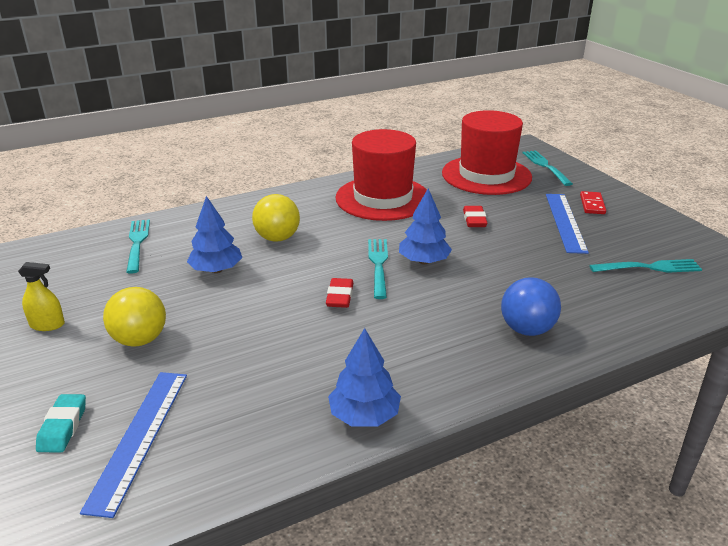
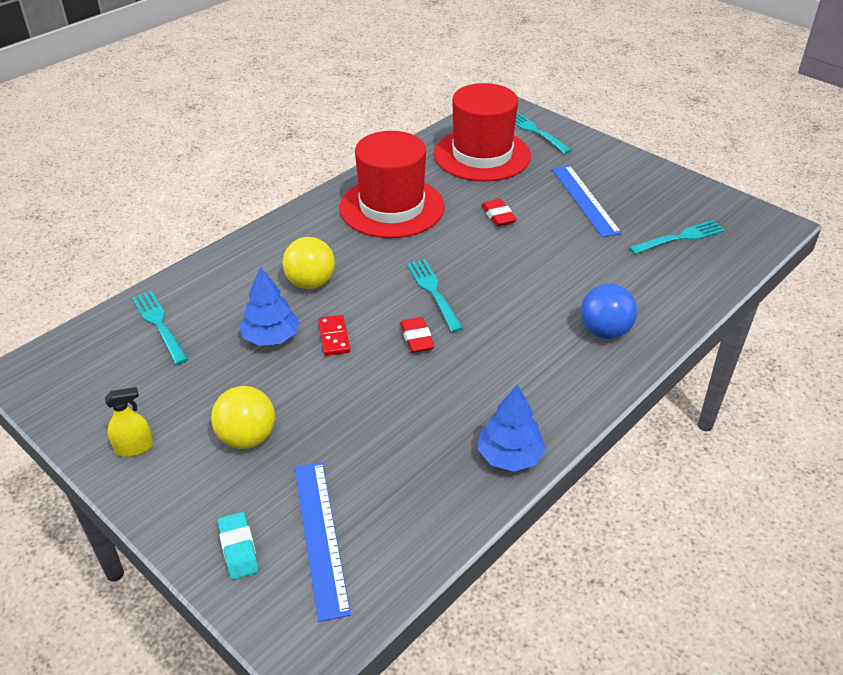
camera: 20 degrees left, 10 degrees up
blue tree [399,188,452,264] -> none
red domino [580,191,606,214] -> red domino moved to [318,315,350,356]

